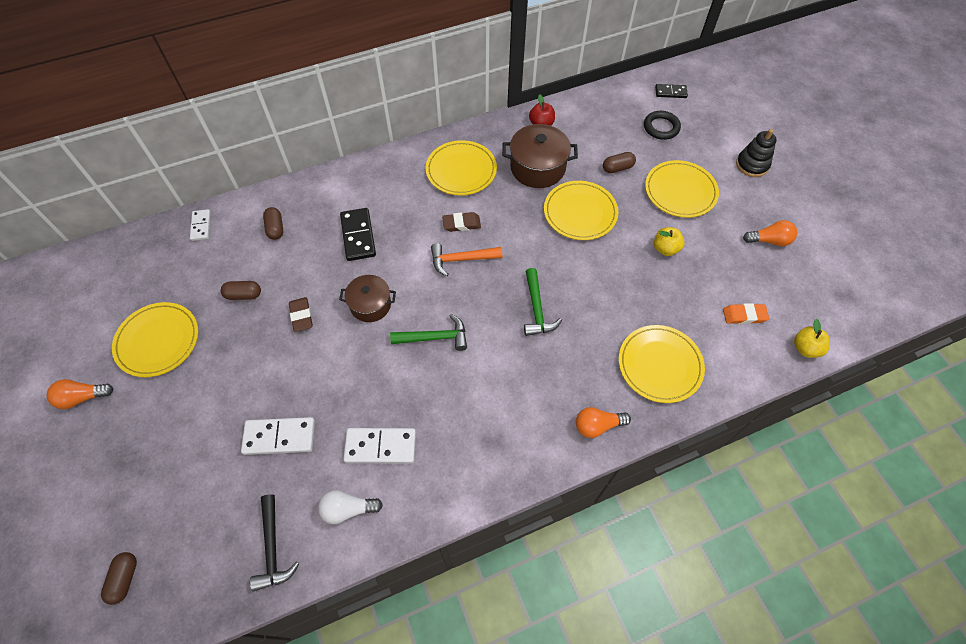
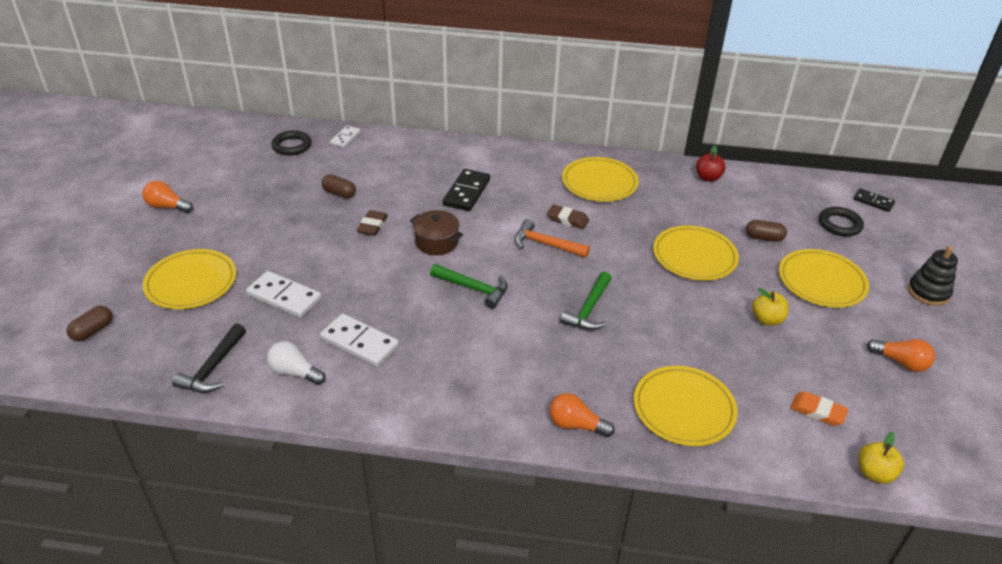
camera: 30 degrees right, 20 degrees down
yellow plate [112,302,198,377] -> yellow plate moved to [143,249,236,309]
brown capsule [263,207,283,240] -> none
brown pot [502,124,578,188] -> none
none -> black ring [271,130,312,156]

